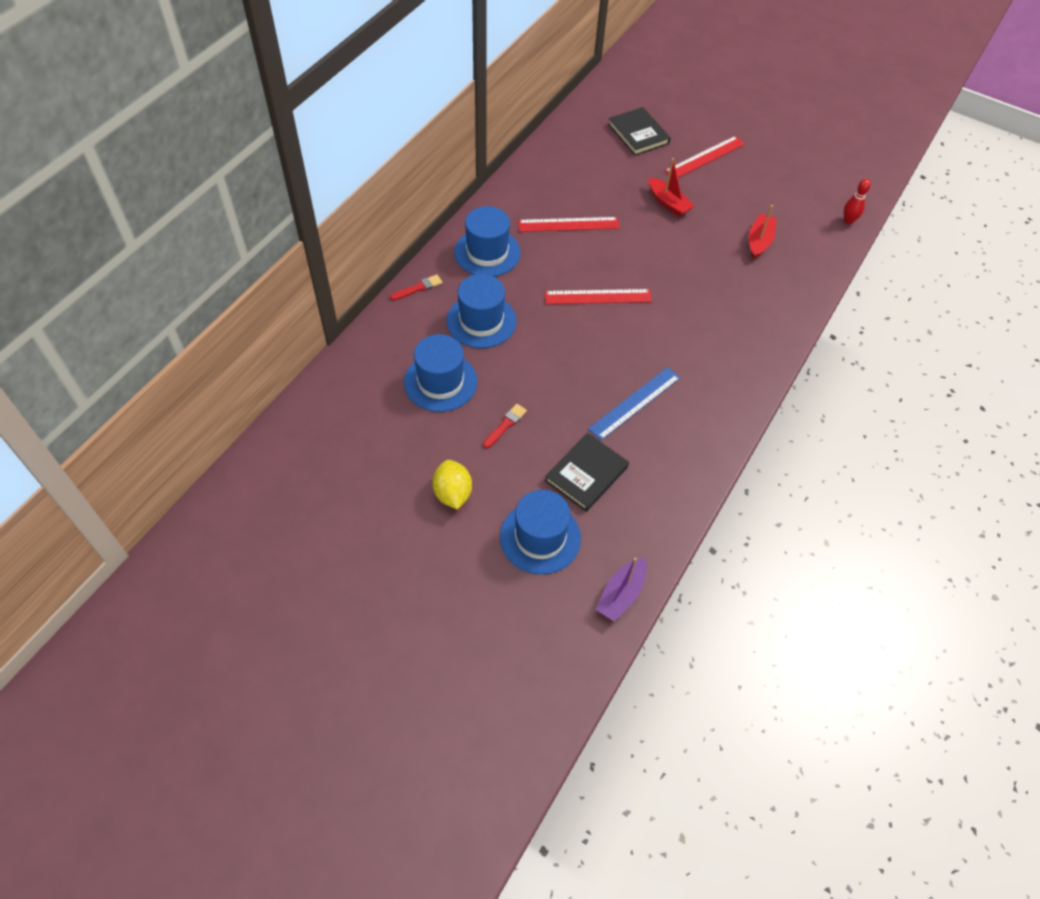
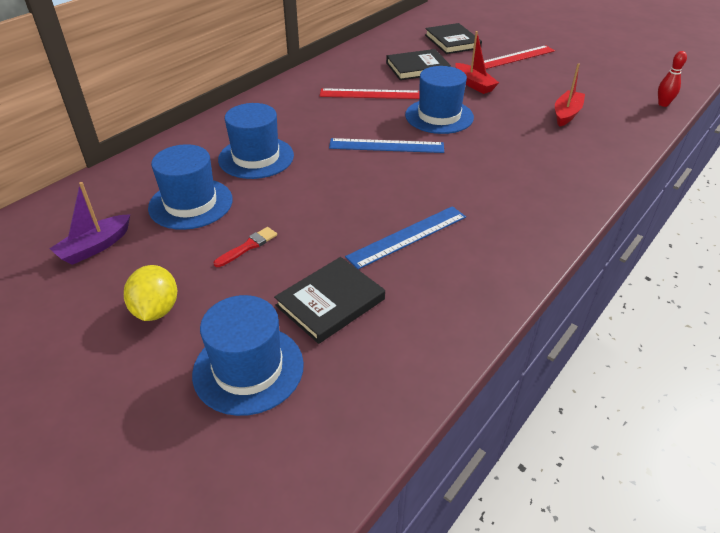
camera: 10 degrees right, 15 degrees down
red brush [390,274,443,301] -> none
blue hat [454,206,521,277] -> blue hat moved to [405,66,474,134]
red ruler [545,289,652,304] -> blue ruler [329,138,444,153]
purple boat [596,557,647,622] -> purple boat moved to [50,182,130,265]
none -> black book [386,49,451,80]

